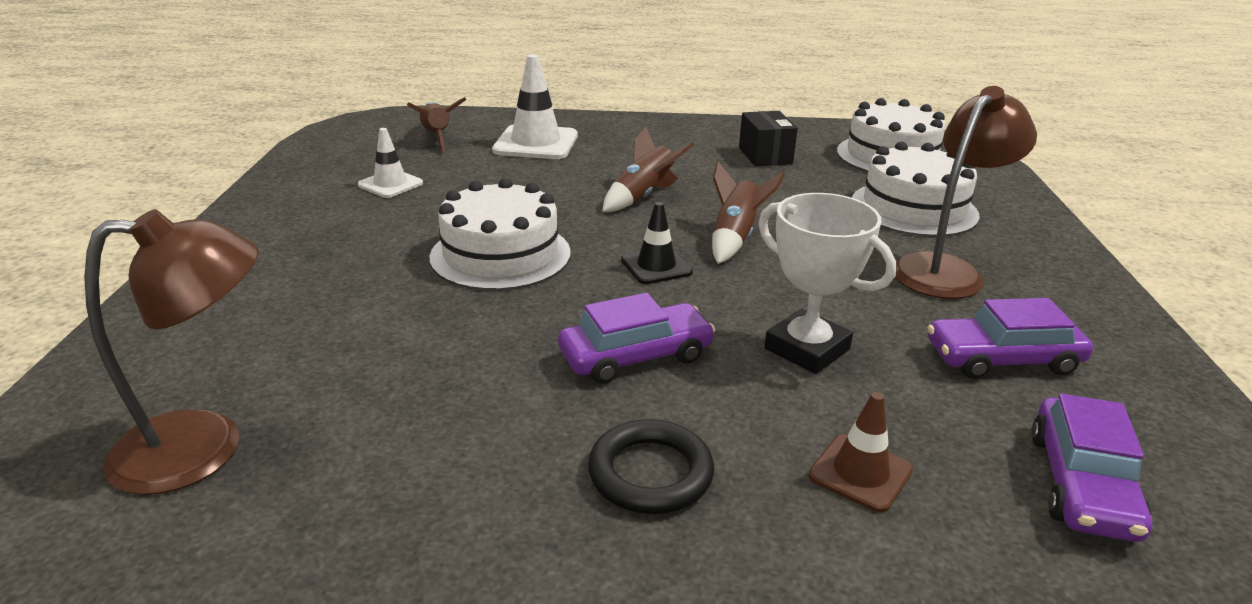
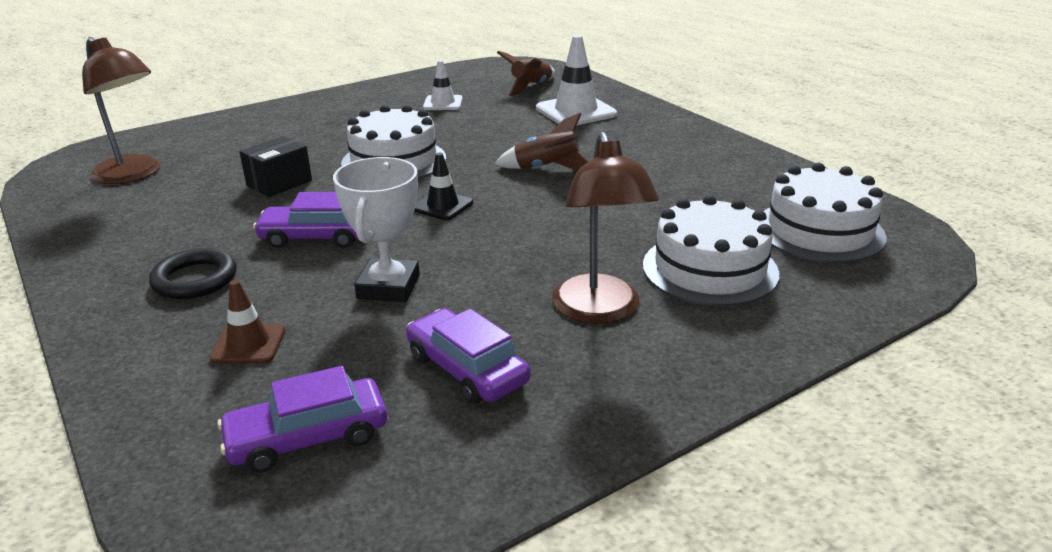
camera: 55 degrees right, 0 degrees up
purple car [558,293,715,384] -> purple car turned 150 degrees clockwise [253,192,358,248]
brown rocket [712,162,785,264] -> none
black box [739,111,798,166] -> black box moved to [239,136,312,197]
brown lamp [895,86,1037,299] -> brown lamp turned 75 degrees clockwise [552,132,659,324]

